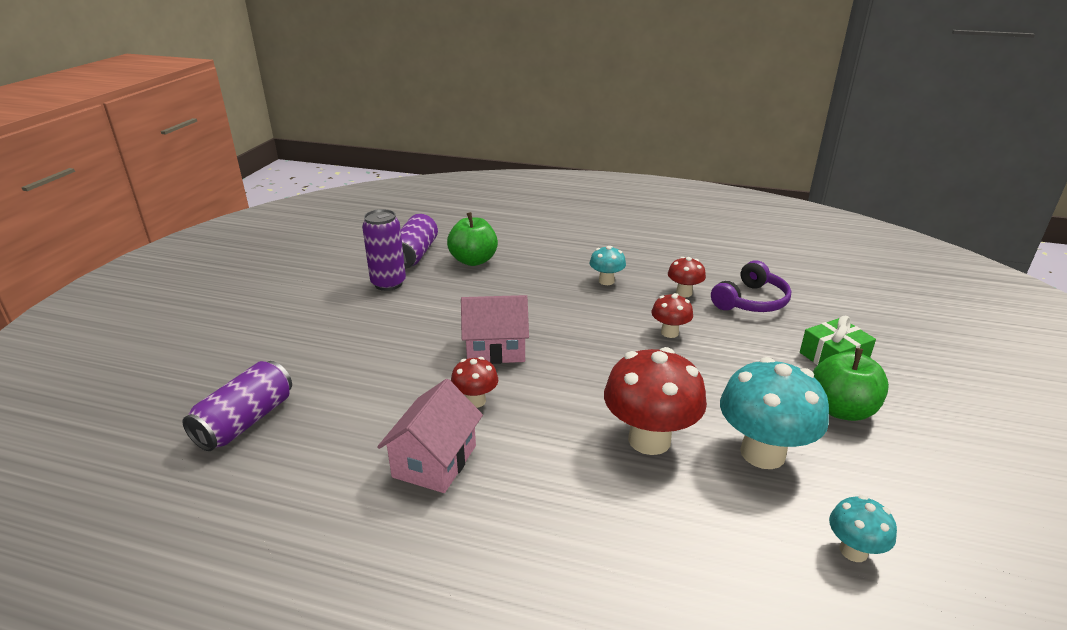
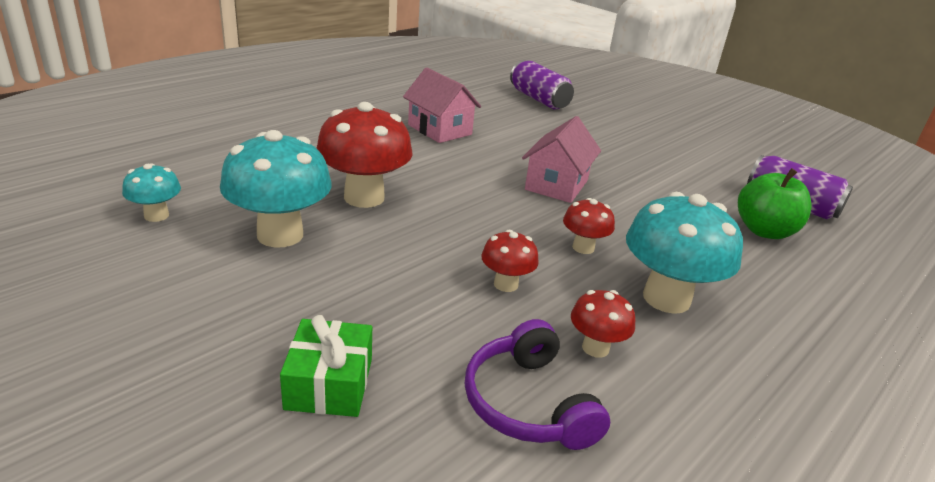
camera: 115 degrees right, 0 degrees up
purple can [362,209,406,291] -> none
red mushroom [451,357,498,408] -> red mushroom moved to [563,198,615,254]
turquoise mushroom [589,246,626,285] -> turquoise mushroom [626,192,743,314], size x1.93
green apple [813,348,889,421] -> none

